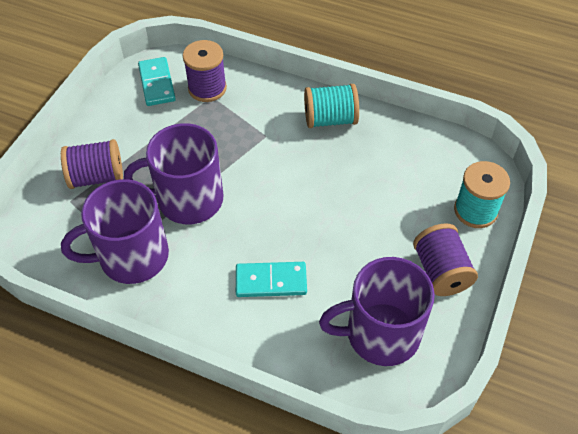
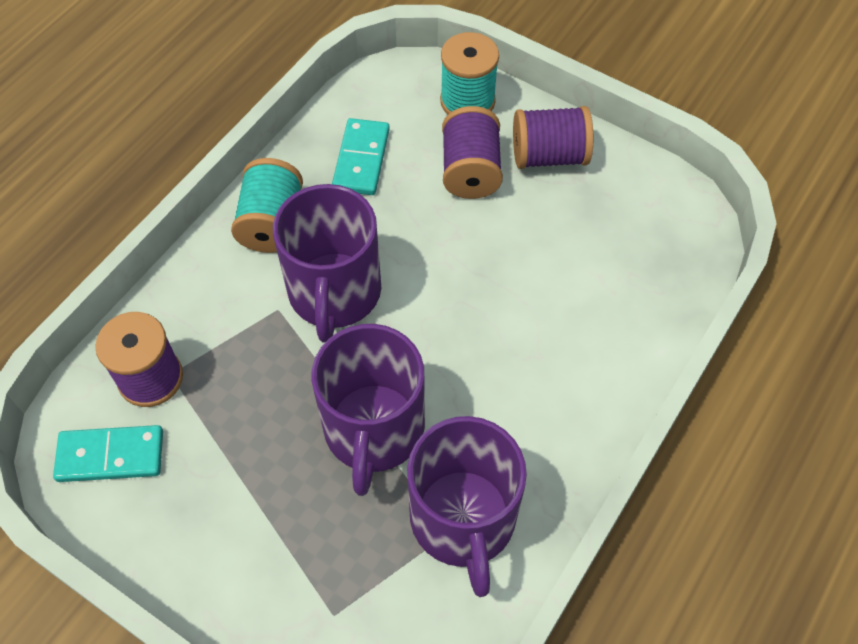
camera: 80 degrees left, 5 degrees up
purple spool [61,139,123,189] -> purple spool moved to [442,106,503,199]
turquoise domino [236,262,307,297] -> turquoise domino moved to [332,118,390,195]
purple mug [319,257,435,366] -> purple mug moved to [273,184,381,343]

